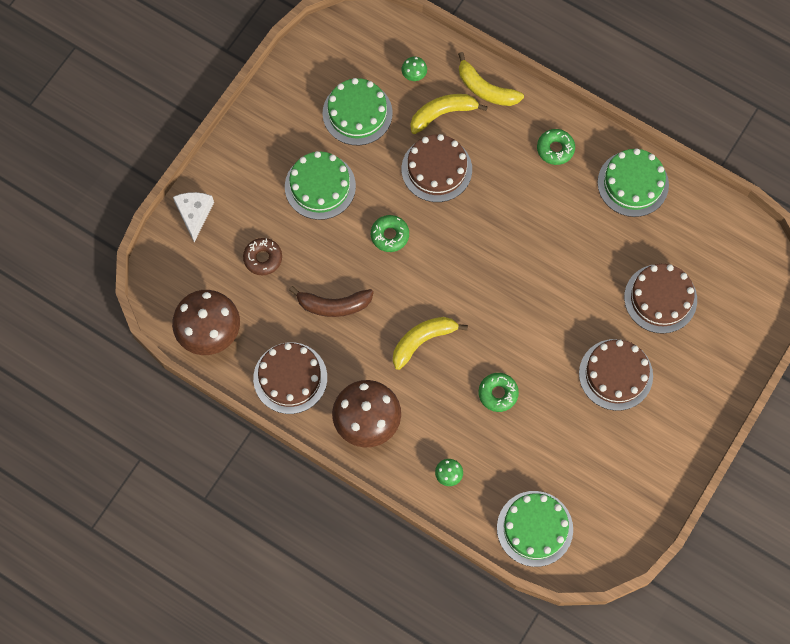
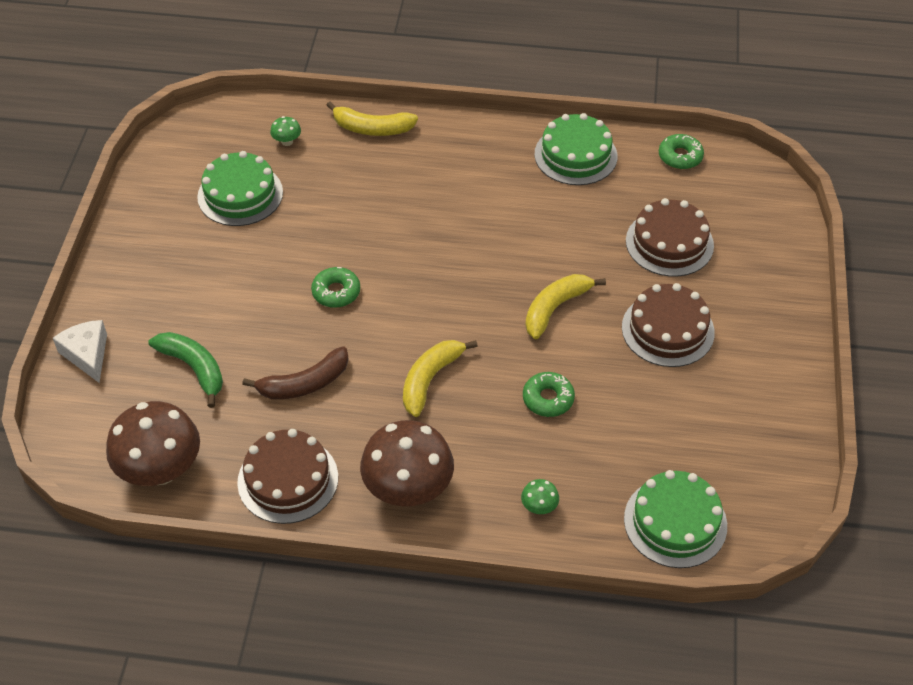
camera: 25 degrees left, 20 degrees down
brown donut [243,238,282,275] -> green banana [148,332,223,408]
green cake [285,151,356,220] -> none
brown cake [402,134,472,202] -> none
yellow banana [411,94,488,134] -> yellow banana moved to [525,274,606,339]
green donut [537,129,575,165] -> green donut moved to [659,134,704,169]

